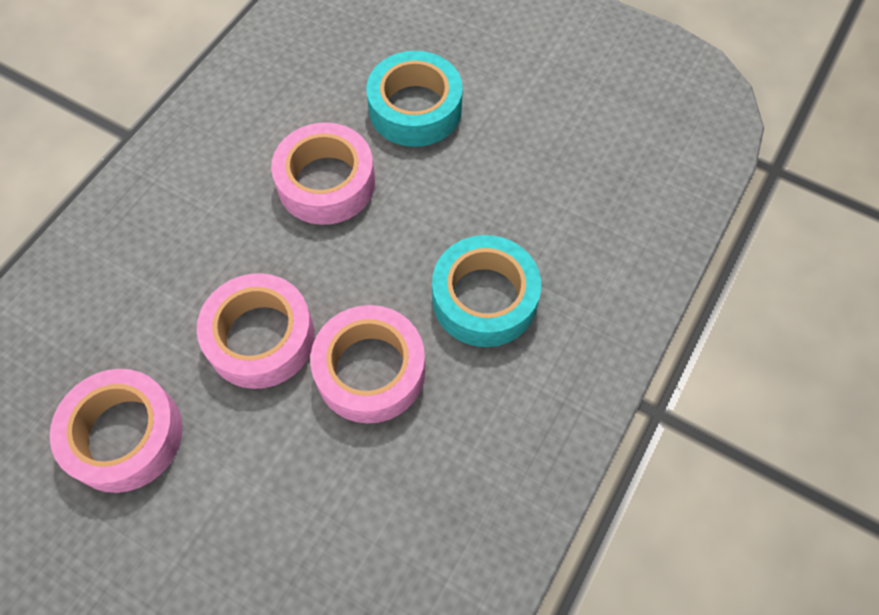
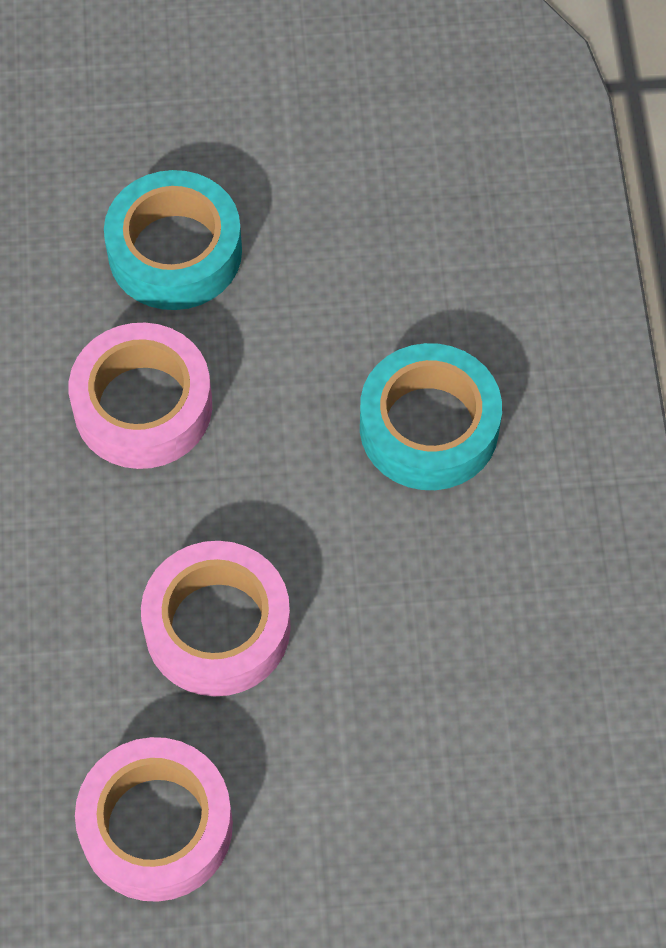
camera: 35 degrees left, 0 degrees up
pink tape [310,305,425,423] -> none

